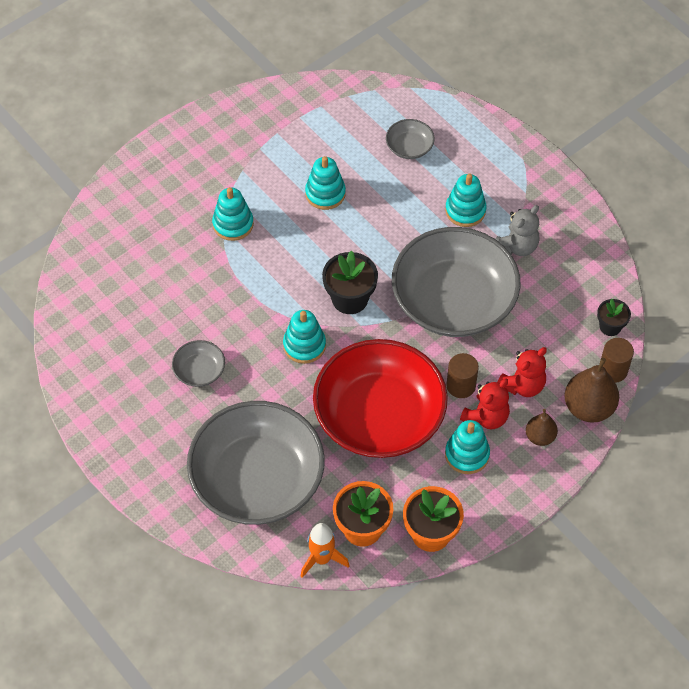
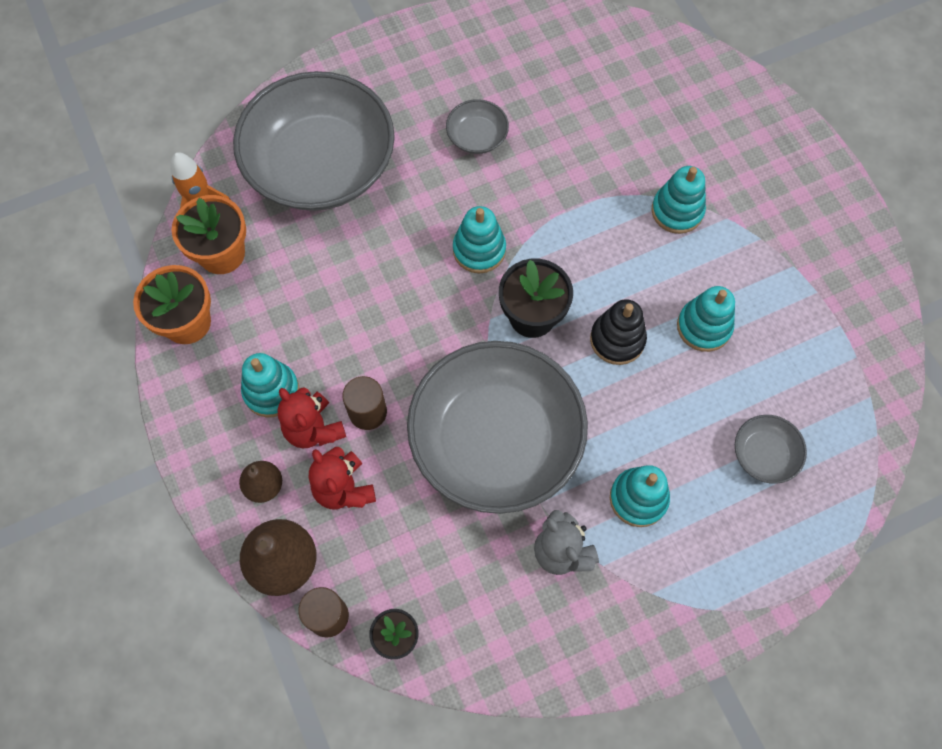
camera: 105 degrees right, 10 degrees up
red bowl [313,339,448,458] -> none
none -> black stacking toy [590,299,647,365]

